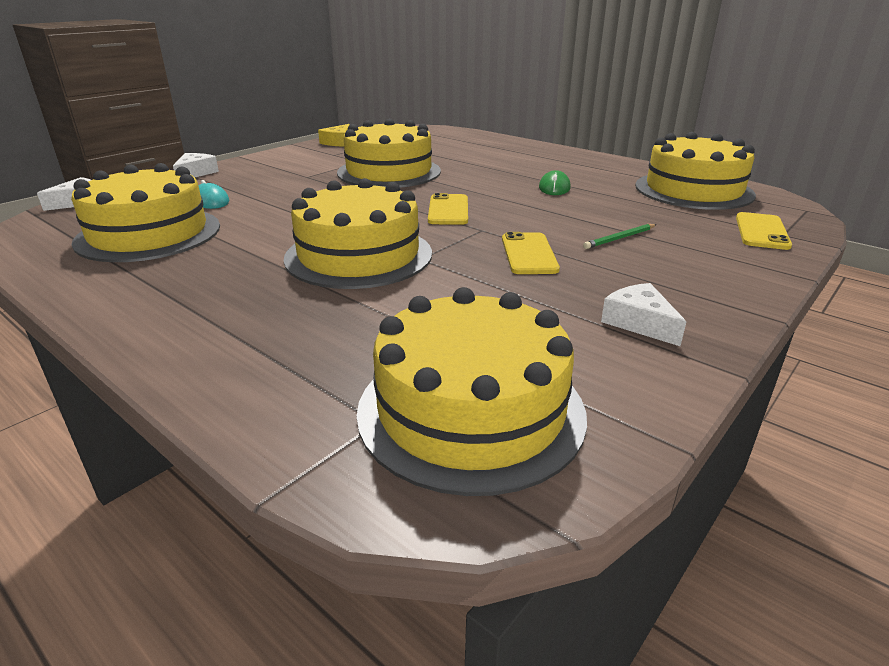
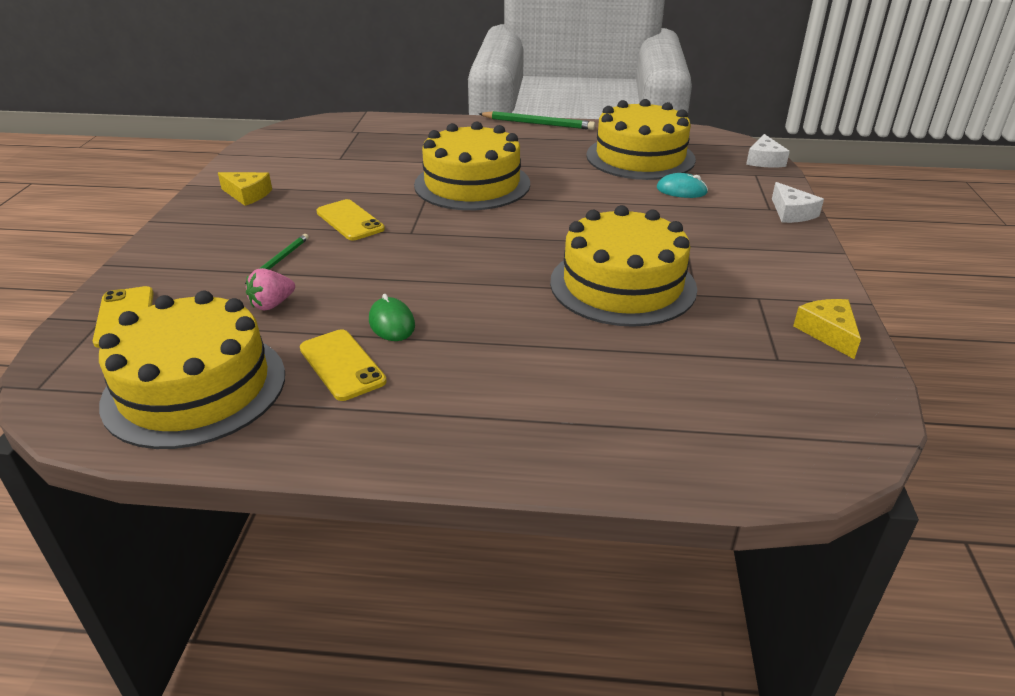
camera: 145 degrees right, 5 degrees up
yellow cake [357,287,587,496] -> none
yellow phone [428,193,468,225] -> yellow phone moved to [300,329,387,401]
white cheese [601,283,686,346] -> yellow cheese [218,172,272,206]
none -> pink strawberry [246,268,295,310]
none -> green pencil [479,111,595,130]

